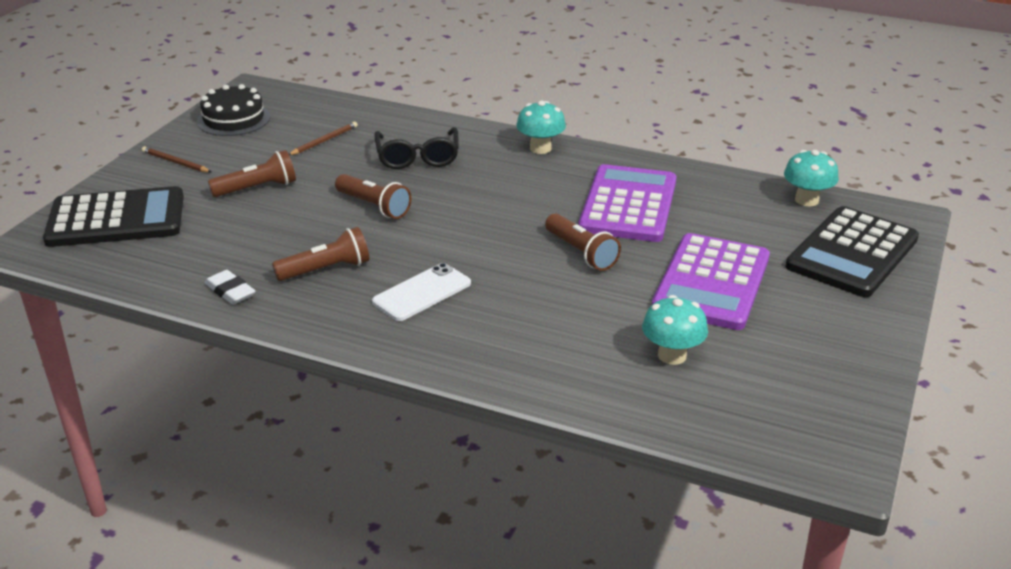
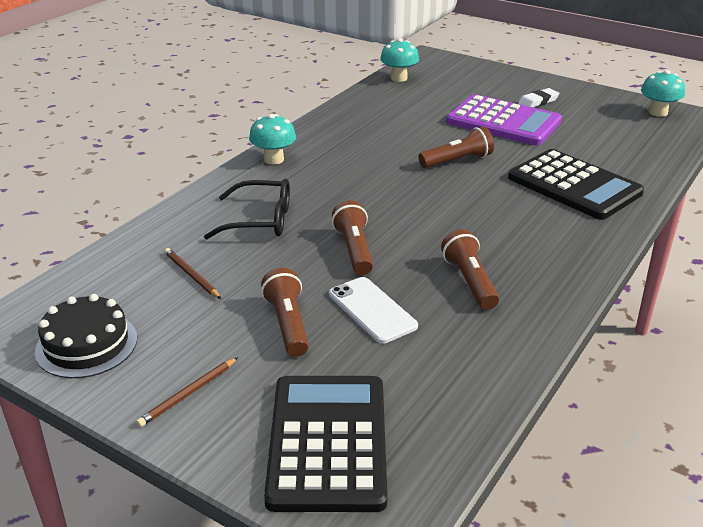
camera: 80 degrees left, 0 degrees up
white eraser [205,270,255,305] -> white eraser moved to [518,88,560,107]
brown flashlight [335,174,411,219] -> brown flashlight turned 60 degrees counterclockwise [332,200,373,275]
white phone [372,263,471,321] -> white phone moved to [329,277,418,344]
purple calculator [578,164,677,242] -> none
turquoise mushroom [642,295,708,365] -> turquoise mushroom moved to [641,70,685,117]
black calculator [785,206,919,297] -> black calculator moved to [508,149,644,220]

